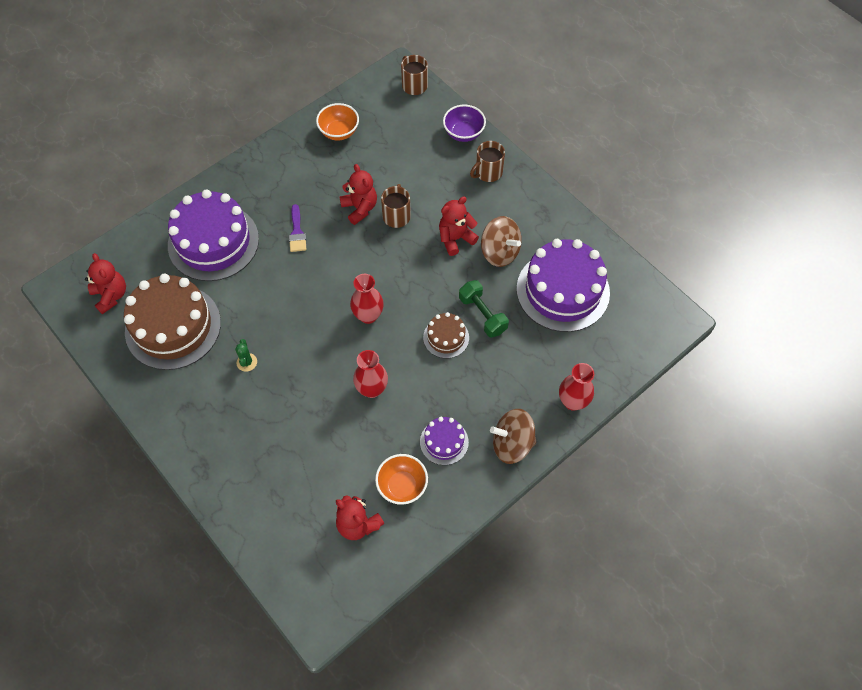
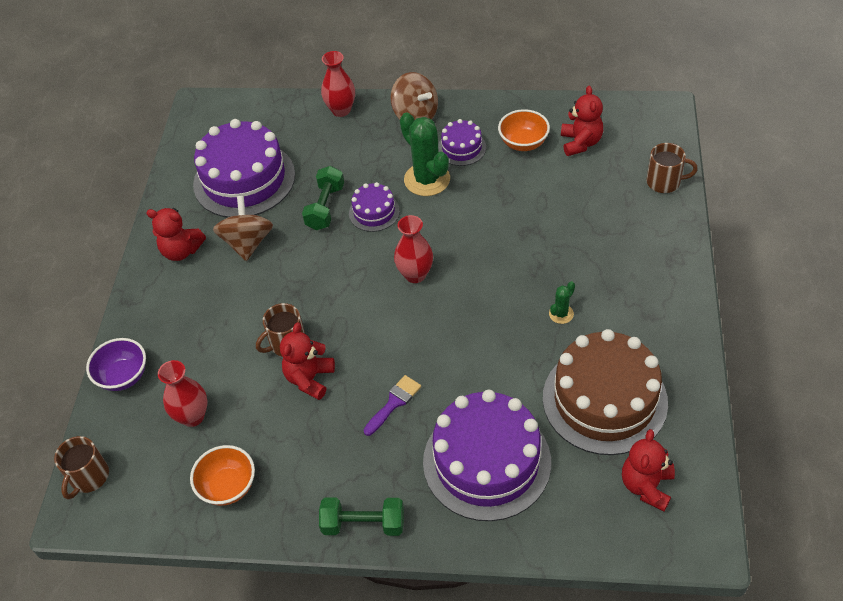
camera: 130 degrees left, 10 degrees down
red vase [353,350,388,398] -> red vase moved to [158,360,208,427]
brown cake [423,312,469,359] -> purple cake [349,182,400,232]
red teddy bear [439,197,479,256] -> red teddy bear moved to [146,208,206,261]
brown mug [470,141,505,182] -> brown mug moved to [646,143,698,193]
none -> green dumbbell [319,497,404,536]
none -> green cactus [400,112,450,196]

